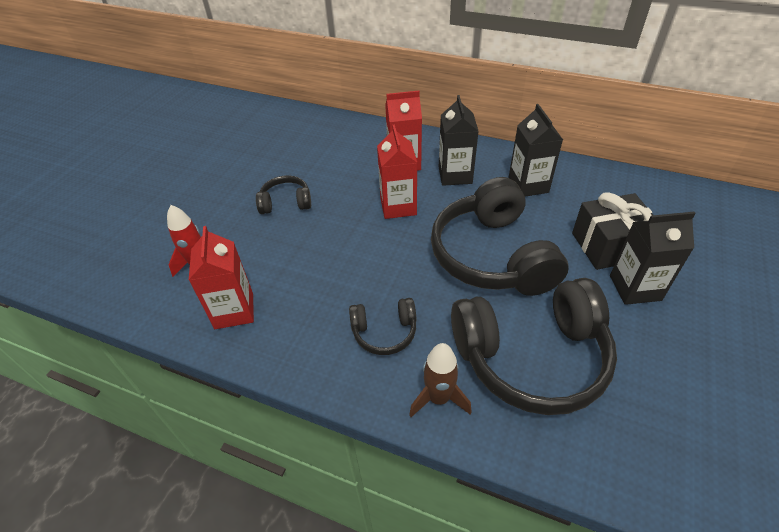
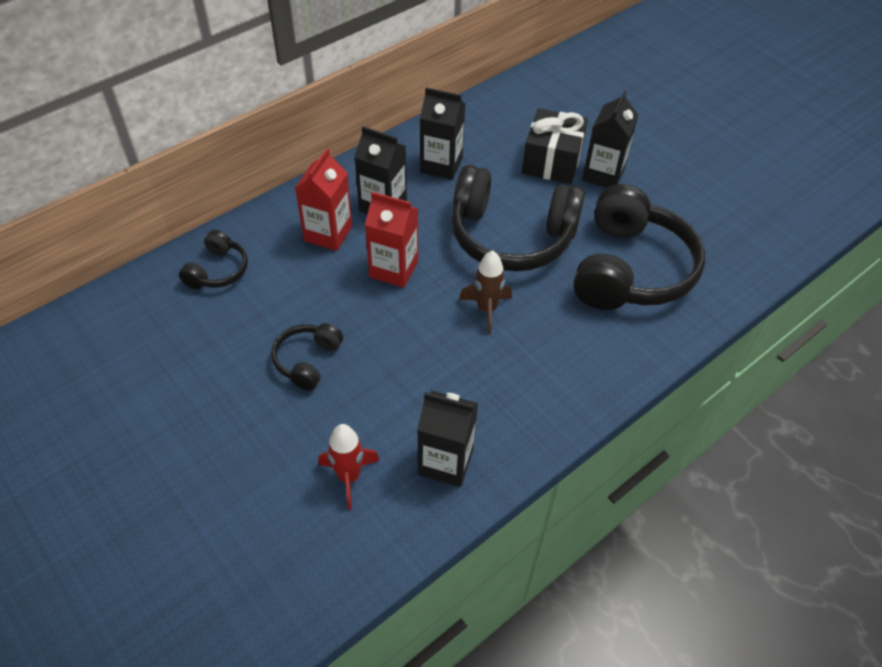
camera: 65 degrees left, 5 degrees up
red carton [189,226,254,329] -> black carton [417,391,478,487]
black headphones [349,298,416,355] -> black headphones moved to [179,230,248,289]
brown rocket [409,343,471,417] -> brown rocket moved to [459,250,512,334]

